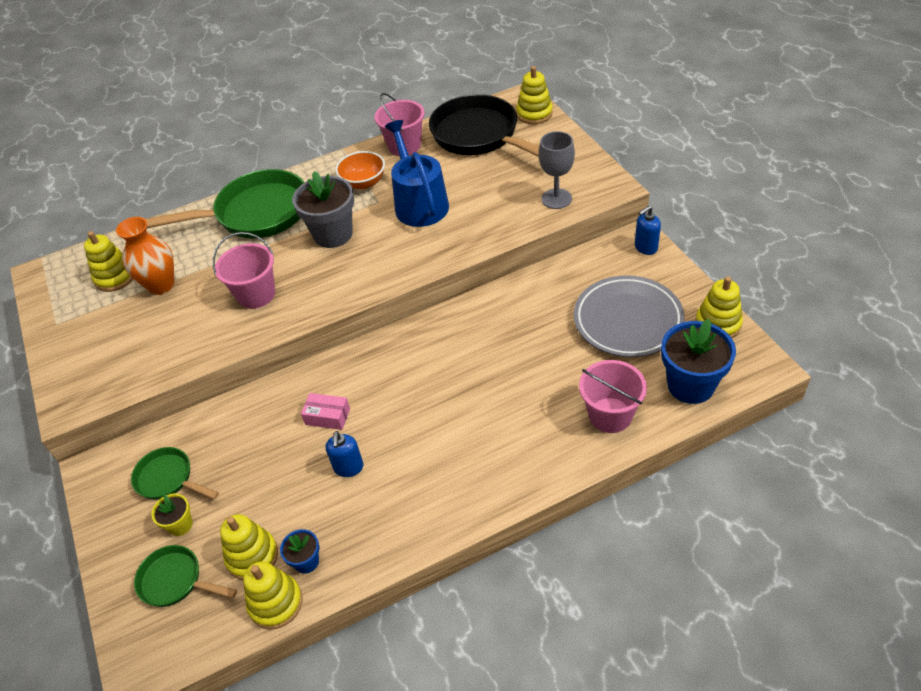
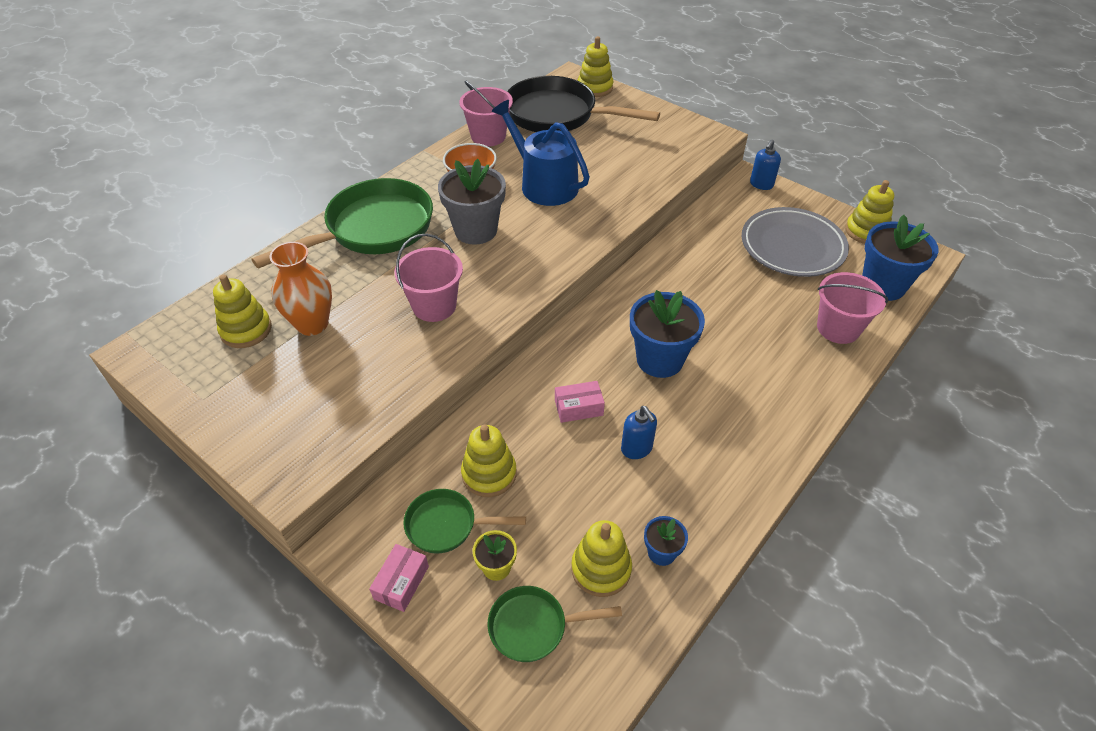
camera: 30 degrees left, 0 degrees up
yellow stacking toy [243,561,302,629] -> yellow stacking toy moved to [461,425,517,497]
grey goblet [539,131,575,209] -> none
none -> pink box [369,544,429,612]
none -> blue flower pot [630,290,705,378]

